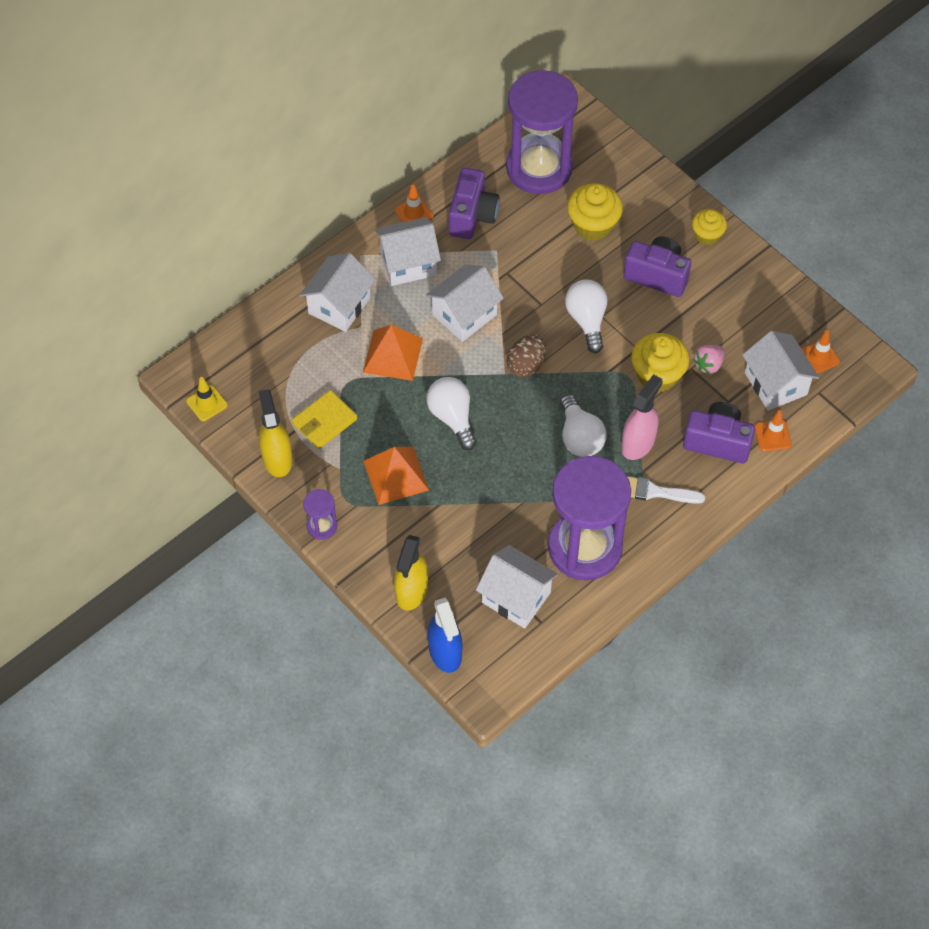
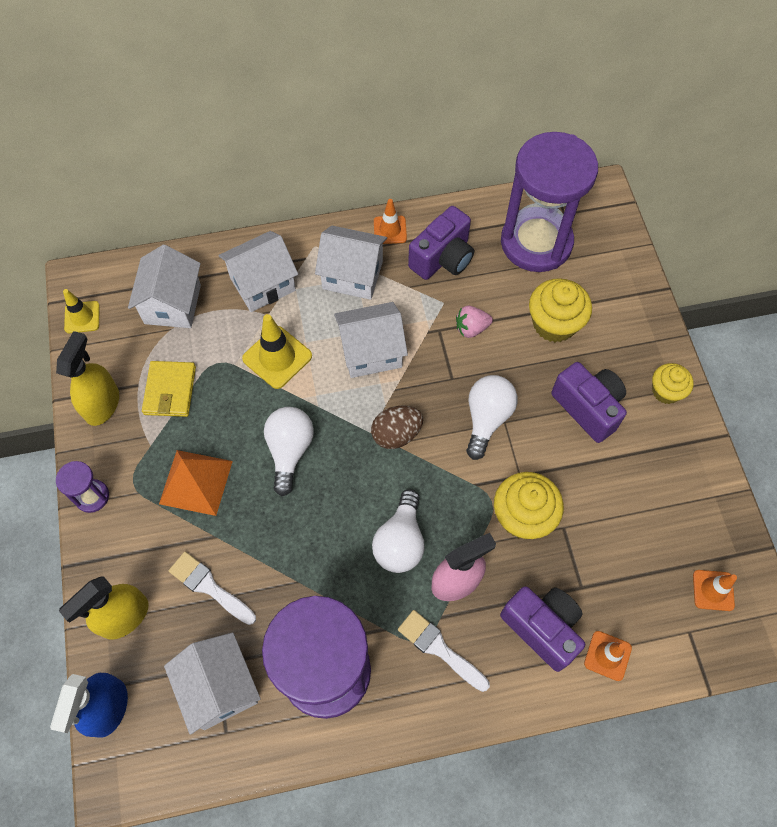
camera: 30 degrees right, 5 degrees up
yellow wallet [292,390,357,449] -> yellow wallet turned 75 degrees counterclockwise [142,361,196,417]
orange pyramid [363,325,423,381] -> yellow traffic cone [242,314,312,389]
pink strawberry [693,345,725,374] -> pink strawberry moved to [456,306,493,338]
white house [742,331,819,411] -> white house moved to [128,244,201,328]
none -> white brush [169,552,256,625]

